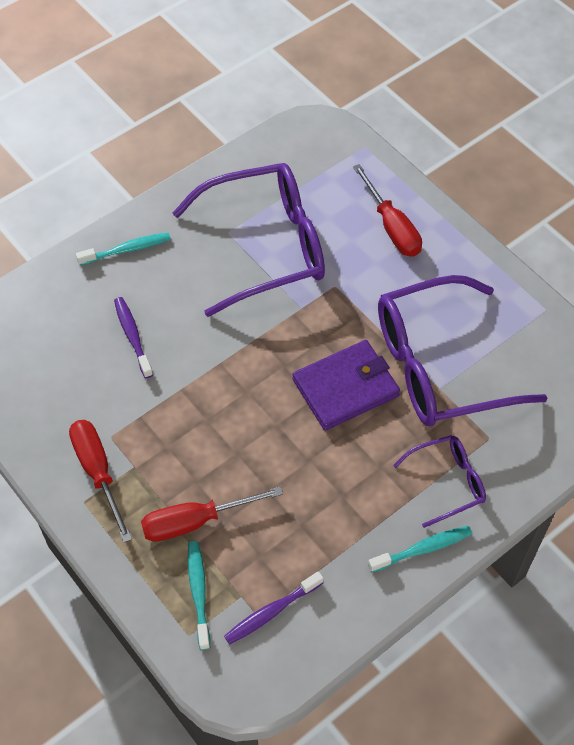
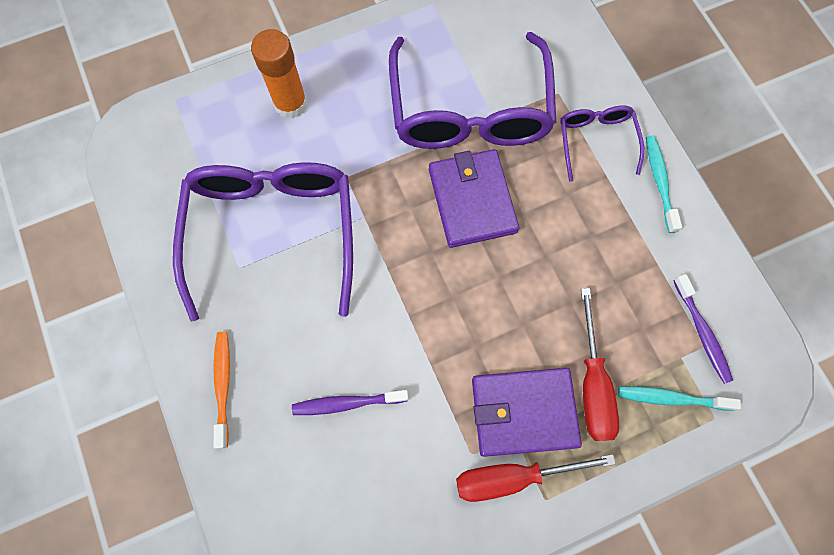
camera: 75 degrees left, 15 degrees up
turquoise toothbrush [76,232,171,265] -> orange toothbrush [213,332,230,449]
red screwdriver [353,164,422,257] -> orange glue stick [251,29,307,119]
none -> purple wallet [472,368,582,457]

